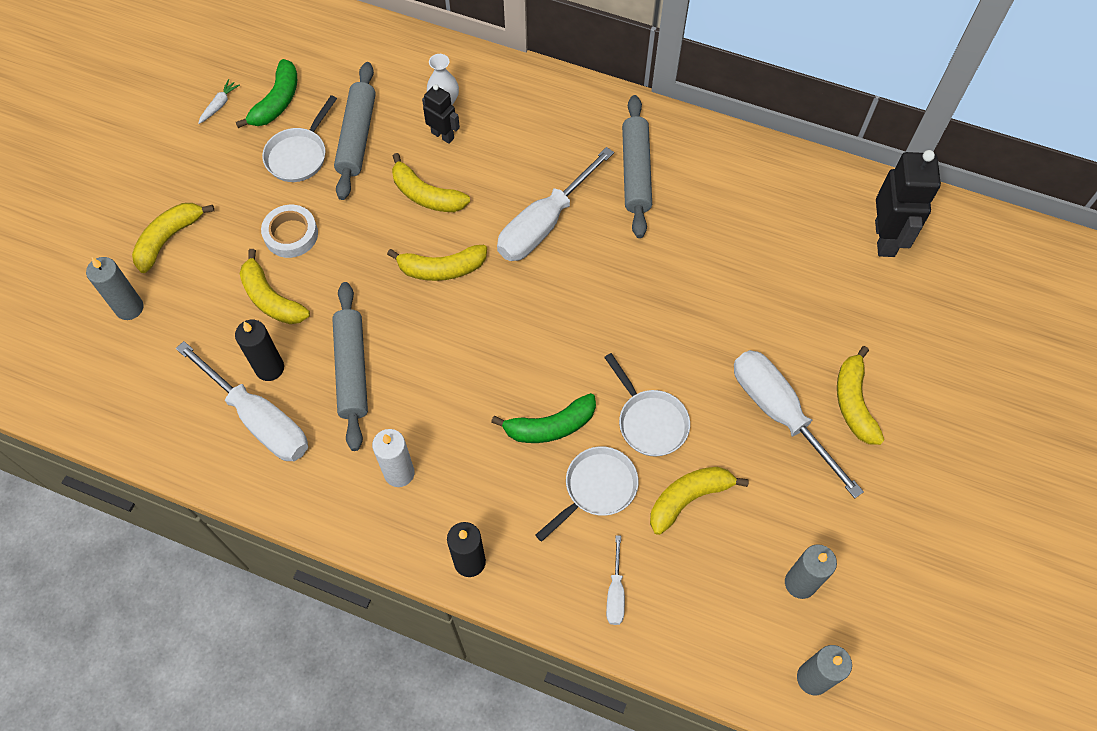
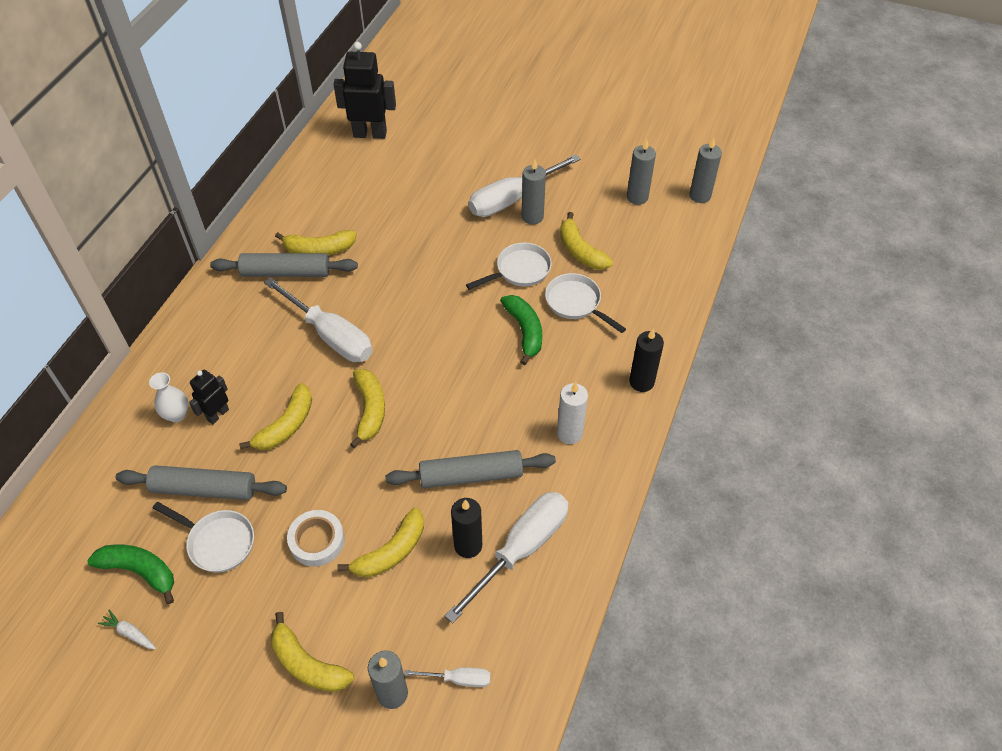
camera: 90 degrees left, 10 degrees down
white screwdriver [606,535,625,625] -> white screwdriver moved to [404,667,491,687]
yellow banana [837,346,884,445] -> yellow banana moved to [275,230,357,255]
none -> grey candle [522,159,546,224]

